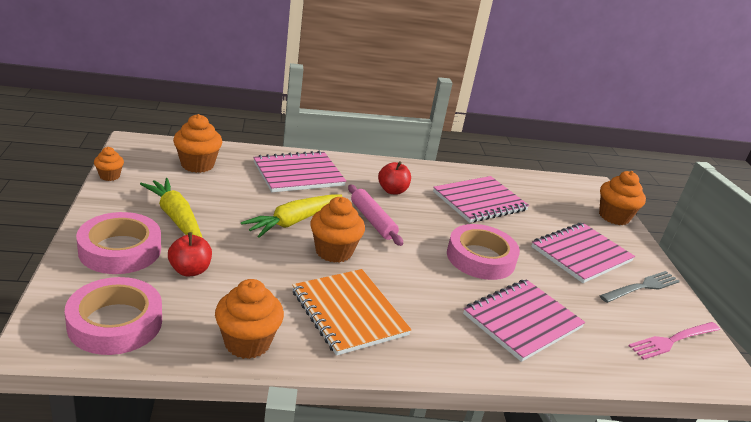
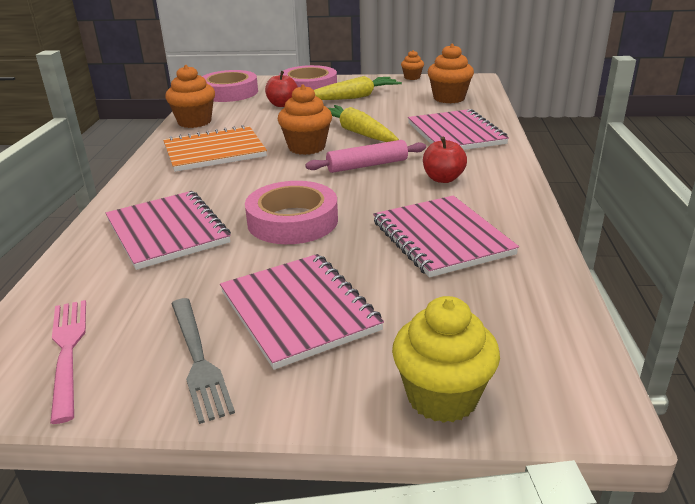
camera: 105 degrees right, 0 degrees up
orange cupcake [599,171,646,225] -> yellow cupcake [392,296,500,423]

